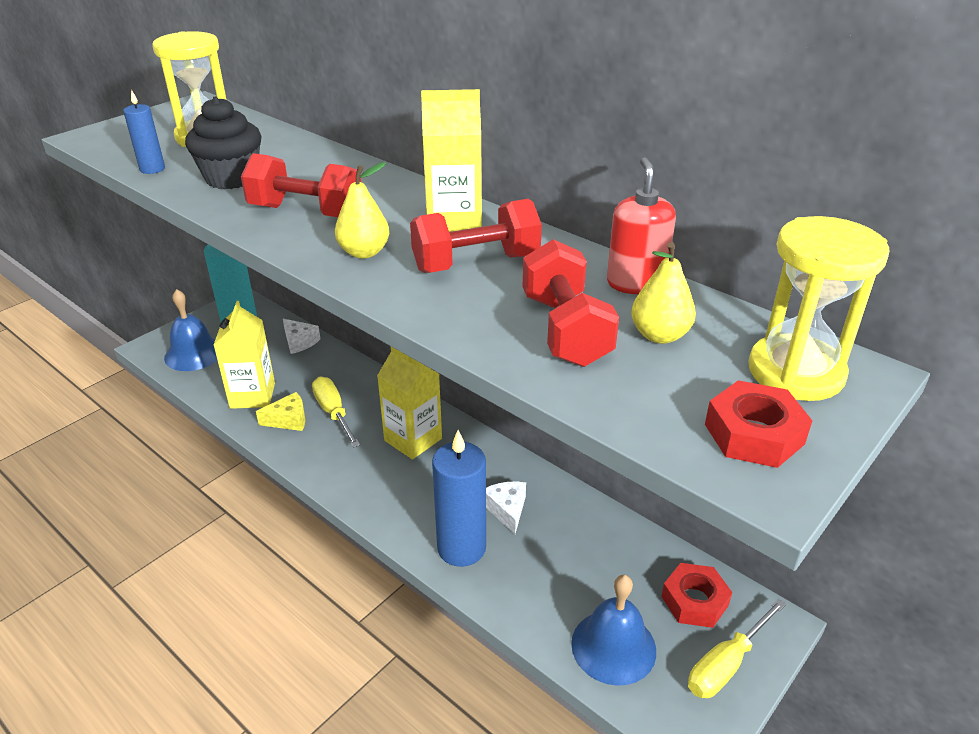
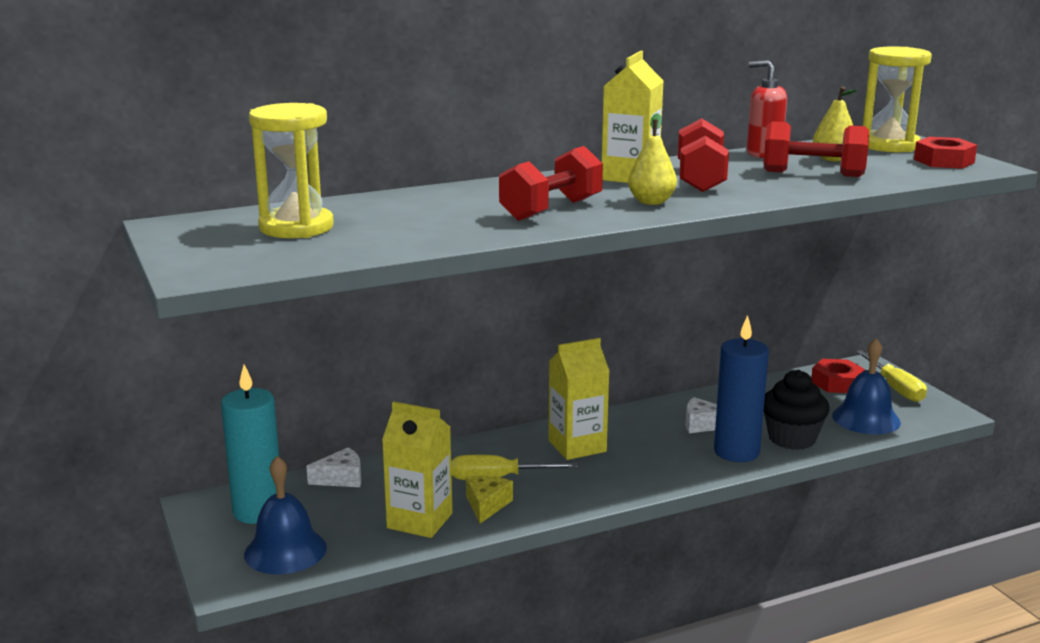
camera: 65 degrees left, 15 degrees down
blue candle [123,90,165,174] -> none
black cupcake [185,96,262,189] -> black cupcake moved to [764,370,830,450]

